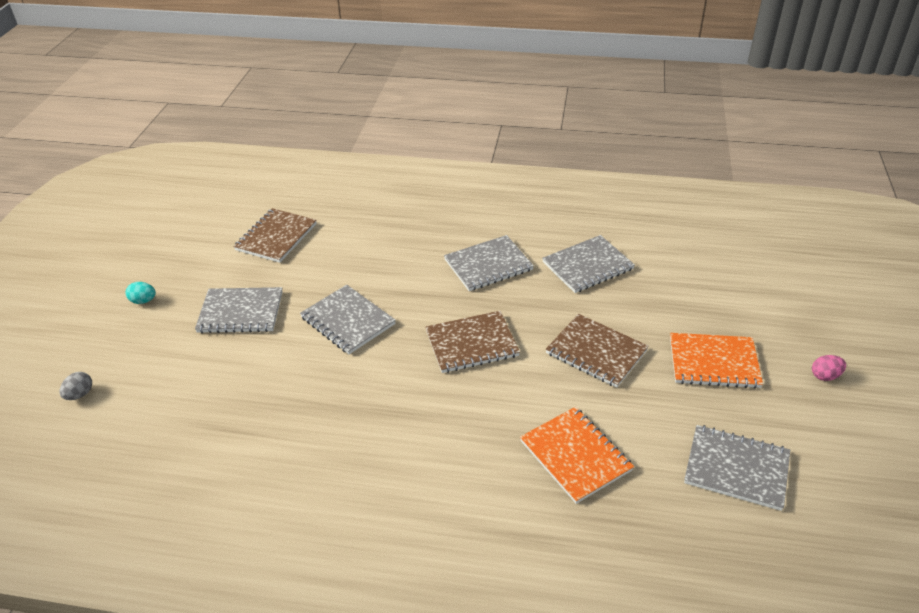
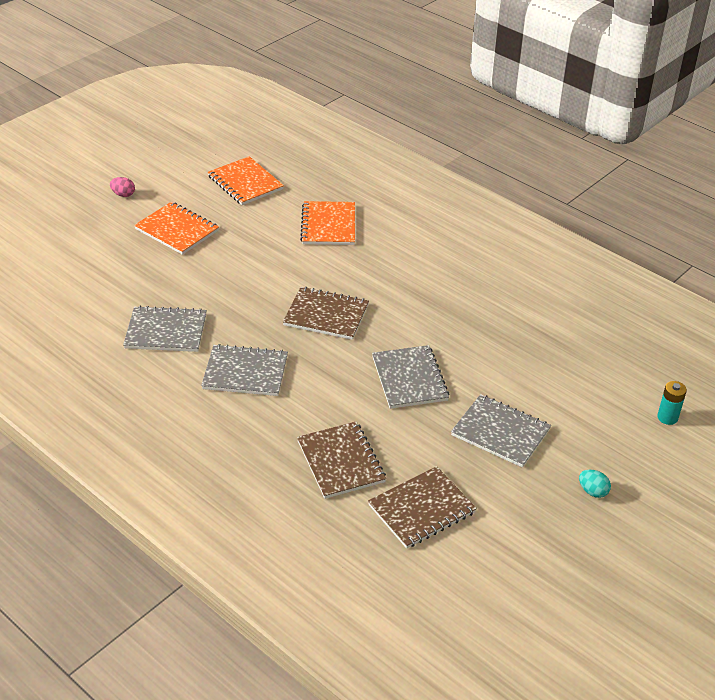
camera: 150 degrees left, 0 degrees up
grey egg [59,372,92,400] -> turquoise battery [657,381,687,425]
brown notebook [546,314,649,388] -> brown notebook moved to [297,422,386,499]
grey notebook [684,425,790,511] -> orange notebook [208,156,284,205]

